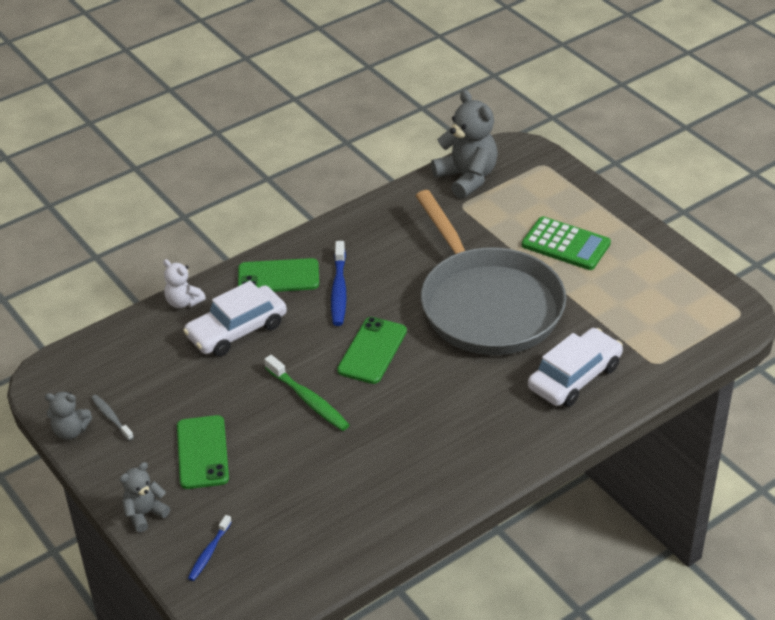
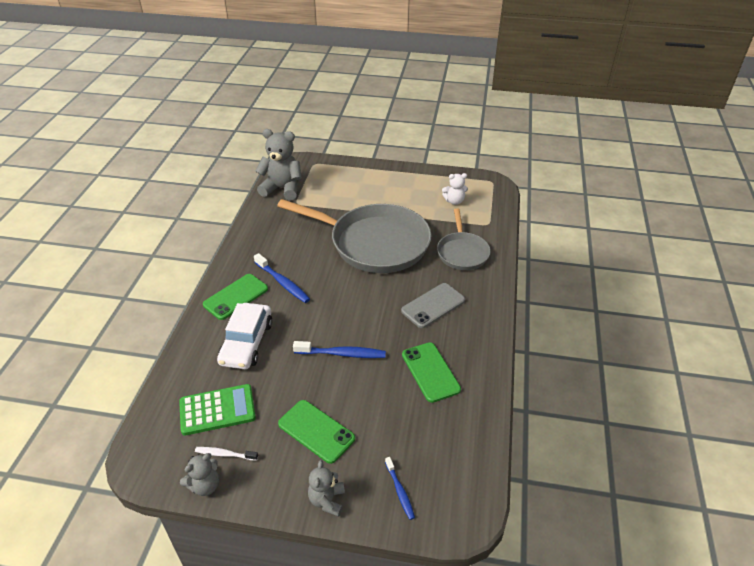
camera: 45 degrees left, 0 degrees up
grey toothbrush [91,395,134,441] -> white toothbrush [195,447,258,461]
white teddy bear [163,259,206,309] -> white teddy bear moved to [442,173,468,205]
green toothbrush [264,355,349,431] -> blue toothbrush [293,341,386,358]
green phone [337,317,407,384] -> green phone moved to [402,342,461,403]
green calculator [522,216,611,270] -> green calculator moved to [179,384,256,436]
white car [528,328,623,407] -> grey pan [437,208,491,270]
none -> grey phone [401,283,465,328]

